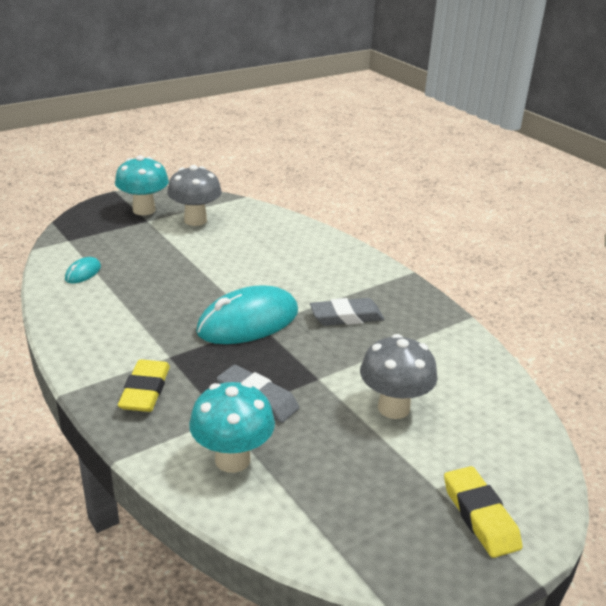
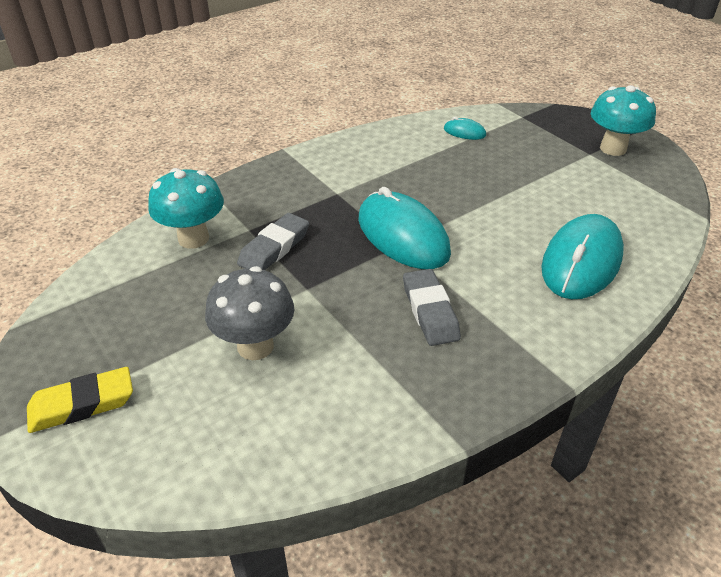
camera: 90 degrees right, 10 degrees up
yellow eraser [118,359,170,412] -> none
grey mushroom [167,165,222,226] -> none
none -> turquoise mouse [541,214,624,299]

